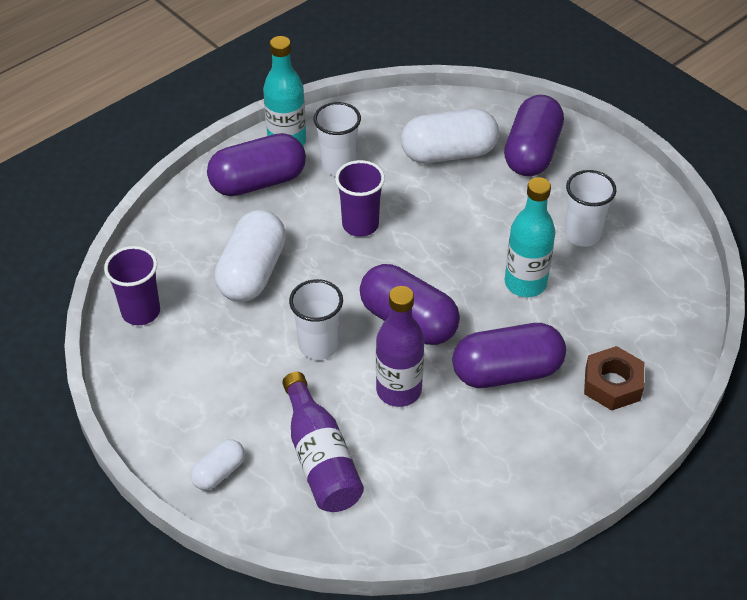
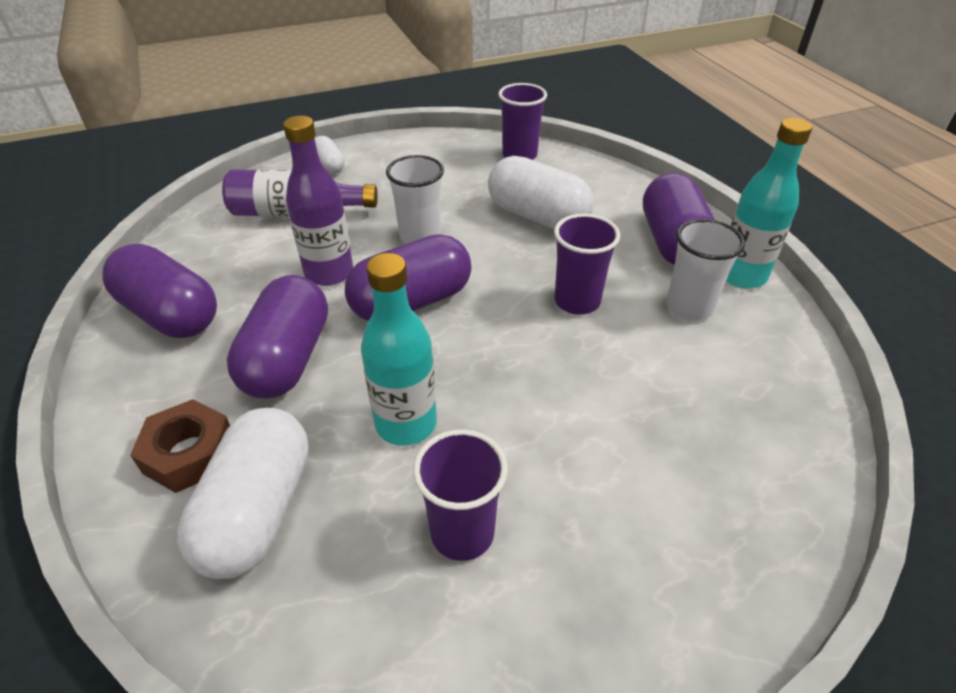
camera: 110 degrees right, 5 degrees down
white capsule [401,109,499,163] -> white capsule moved to [177,408,309,579]
purple capsule [504,95,564,176] -> purple capsule moved to [102,244,217,338]
white cup [564,170,617,247] -> purple cup [413,429,508,561]

